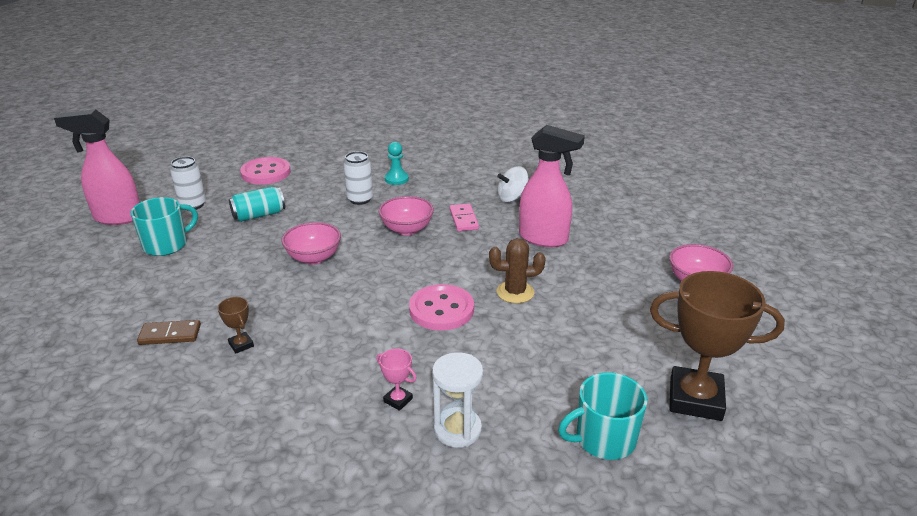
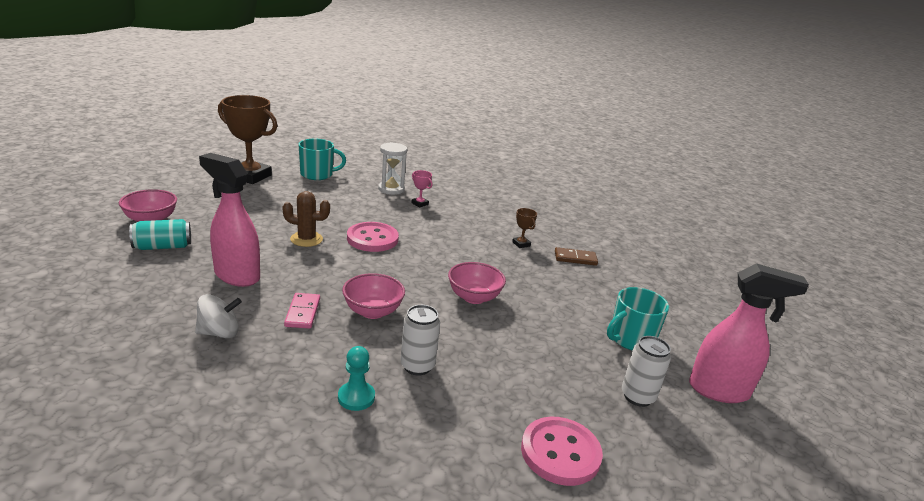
camera: 175 degrees left, 5 degrees down
turquoise can [229,187,285,222] -> turquoise can moved to [129,219,191,250]

